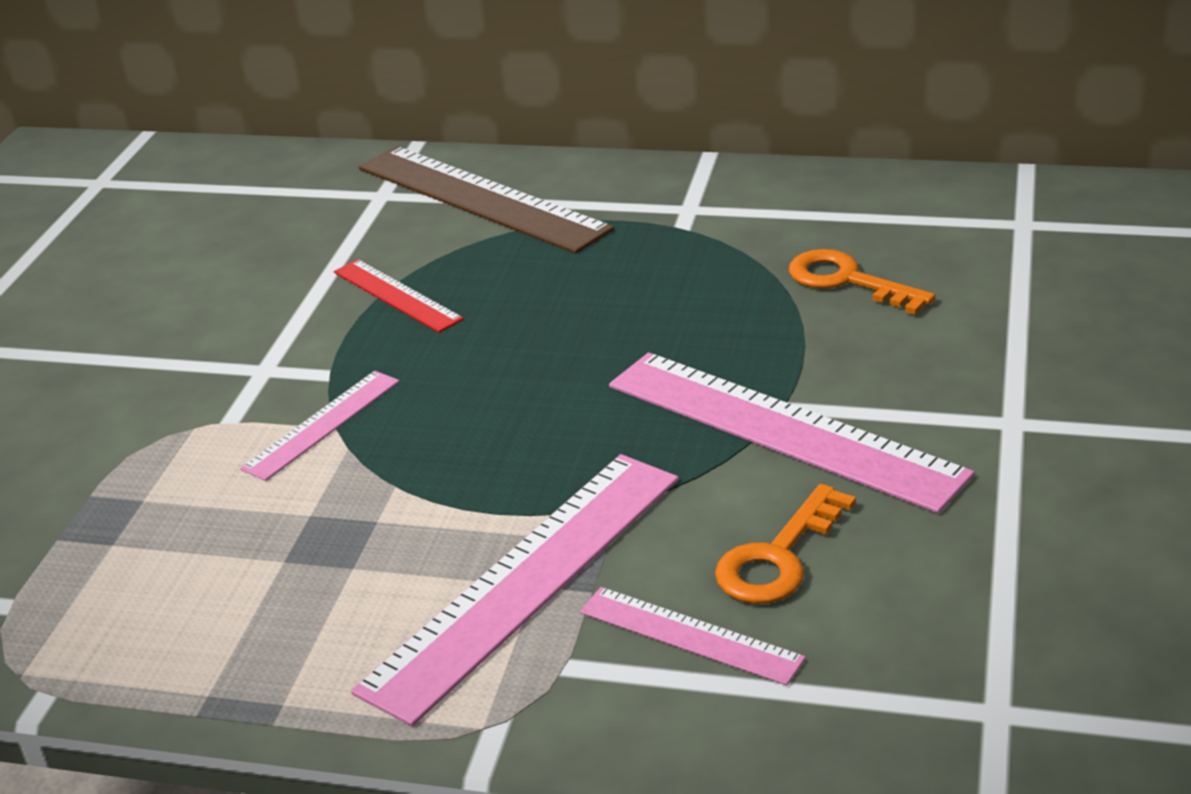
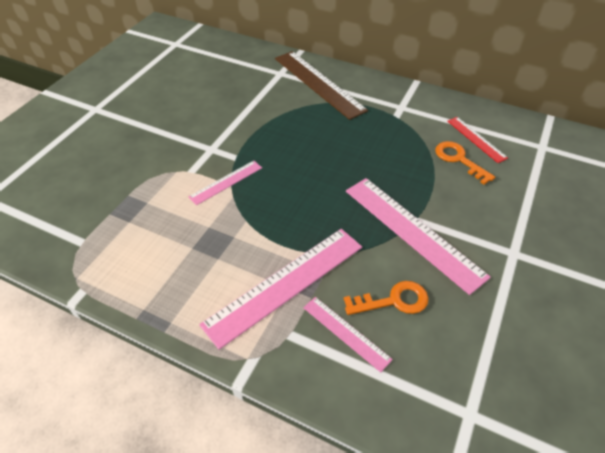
camera: 10 degrees right, 15 degrees up
red ruler [334,259,464,333] -> red ruler moved to [447,117,508,163]
orange key [715,484,856,604] -> orange key turned 150 degrees counterclockwise [344,281,429,315]

